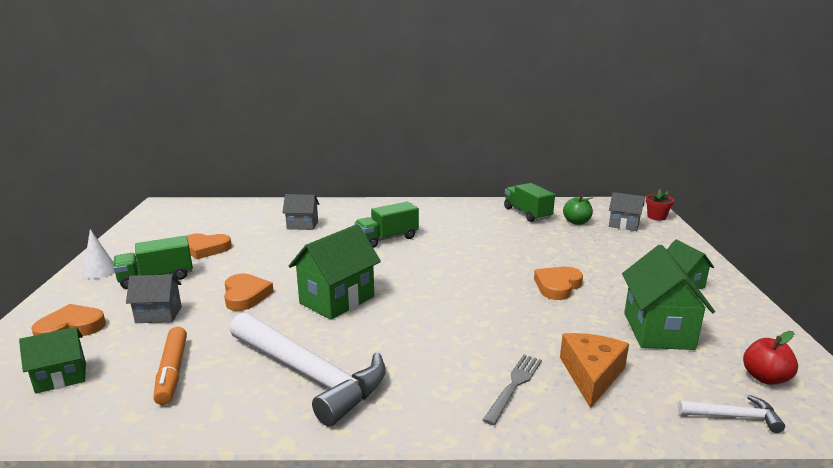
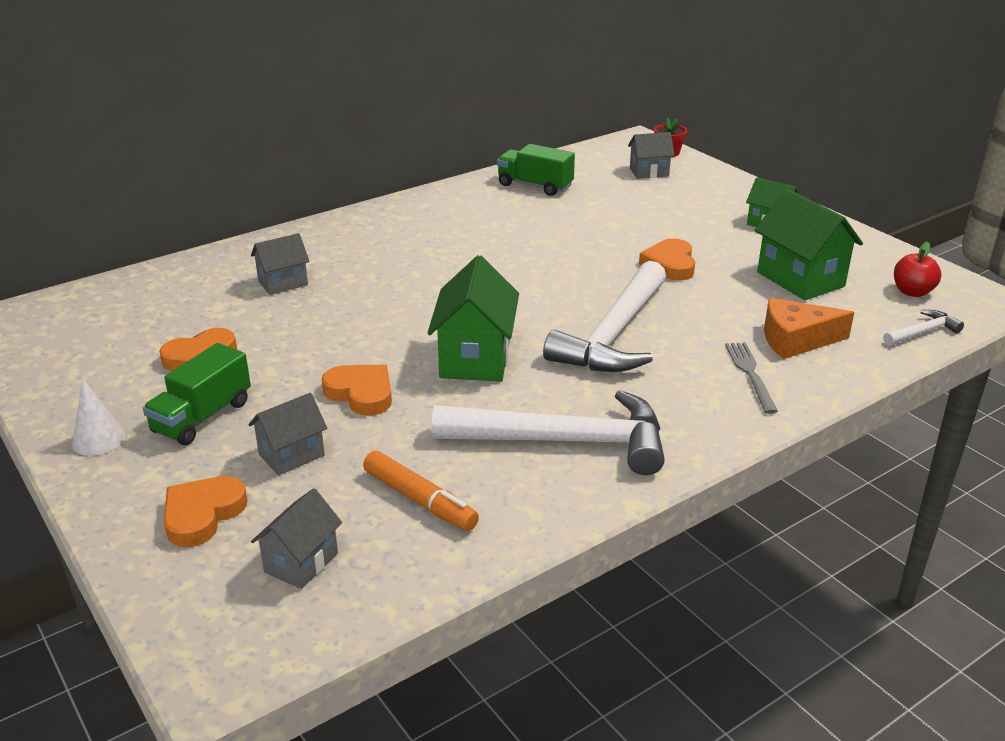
camera: 35 degrees left, 10 degrees up
green house [19,327,86,394] -> grey house [251,488,342,589]
green truck [355,202,419,248] -> none
orange cheese [560,333,629,409] -> orange cheese turned 75 degrees counterclockwise [764,298,854,359]
green apple [563,195,593,225] -> none
none -> white hammer [543,261,666,372]

